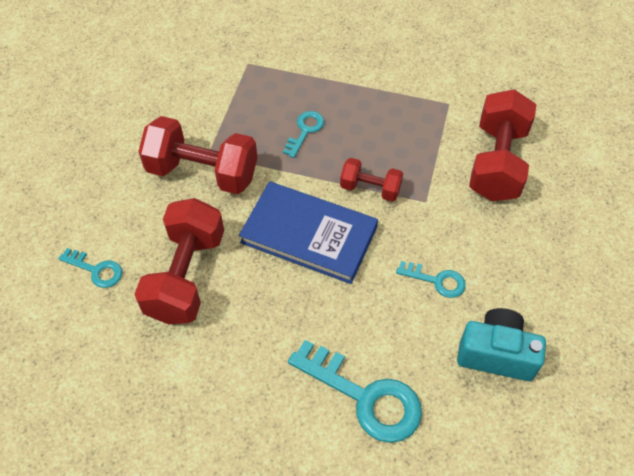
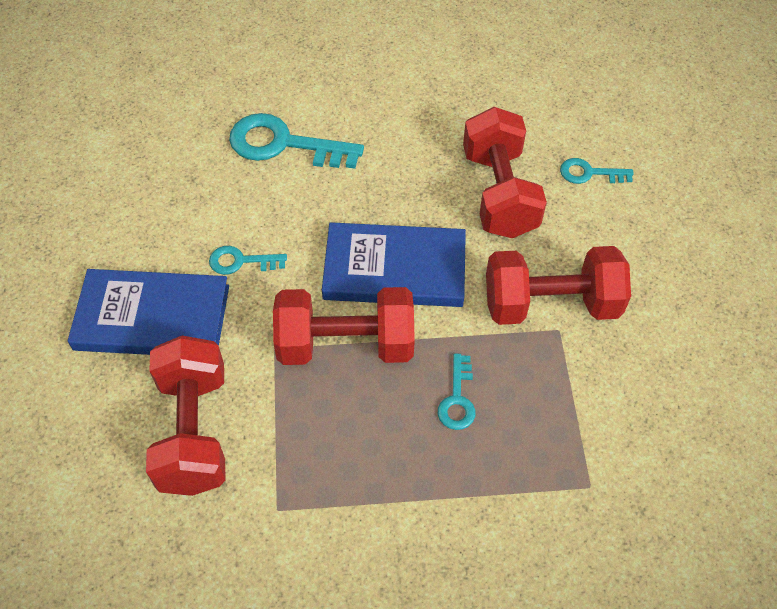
camera: 160 degrees right, 0 degrees up
red dumbbell [340,158,403,202] -> red dumbbell [273,287,415,365], size x1.84
turquoise camera [457,308,546,381] -> none
none -> blue book [68,269,229,355]

